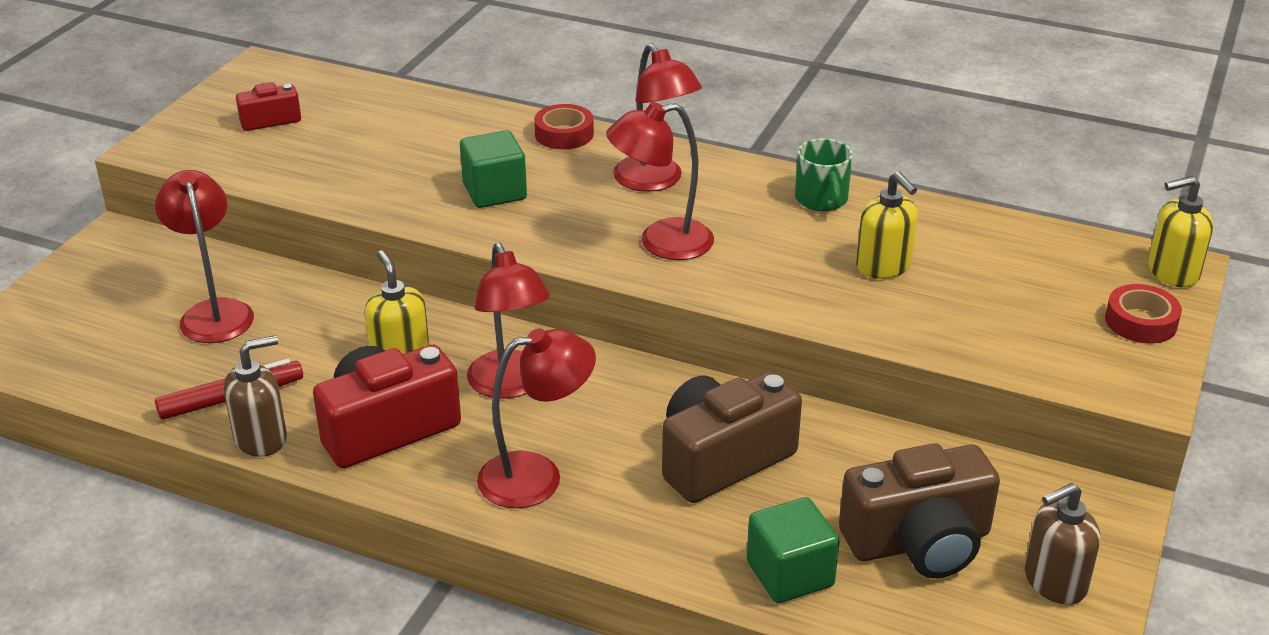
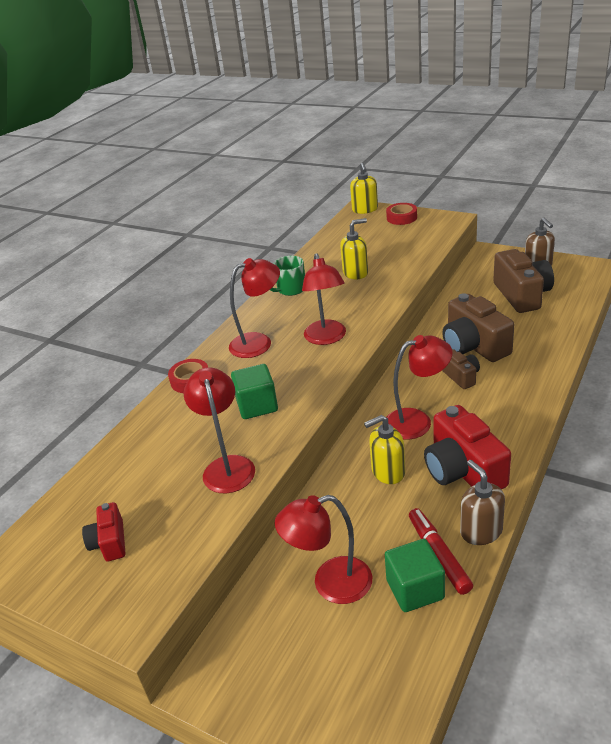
camera: 80 degrees left, 0 degrees up
red lamp [477,328,596,508] -> red lamp moved to [184,367,255,493]
green cube [747,497,840,603] -> green cube moved to [385,539,445,612]
green mug [795,138,853,211] -> green mug turned 150 degrees clockwise [270,256,305,296]
none -> brown camera [442,349,480,389]

